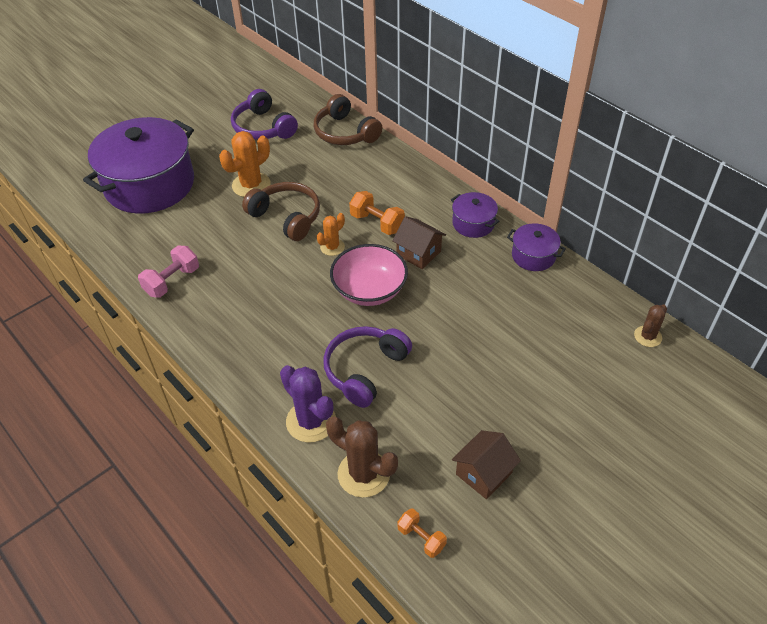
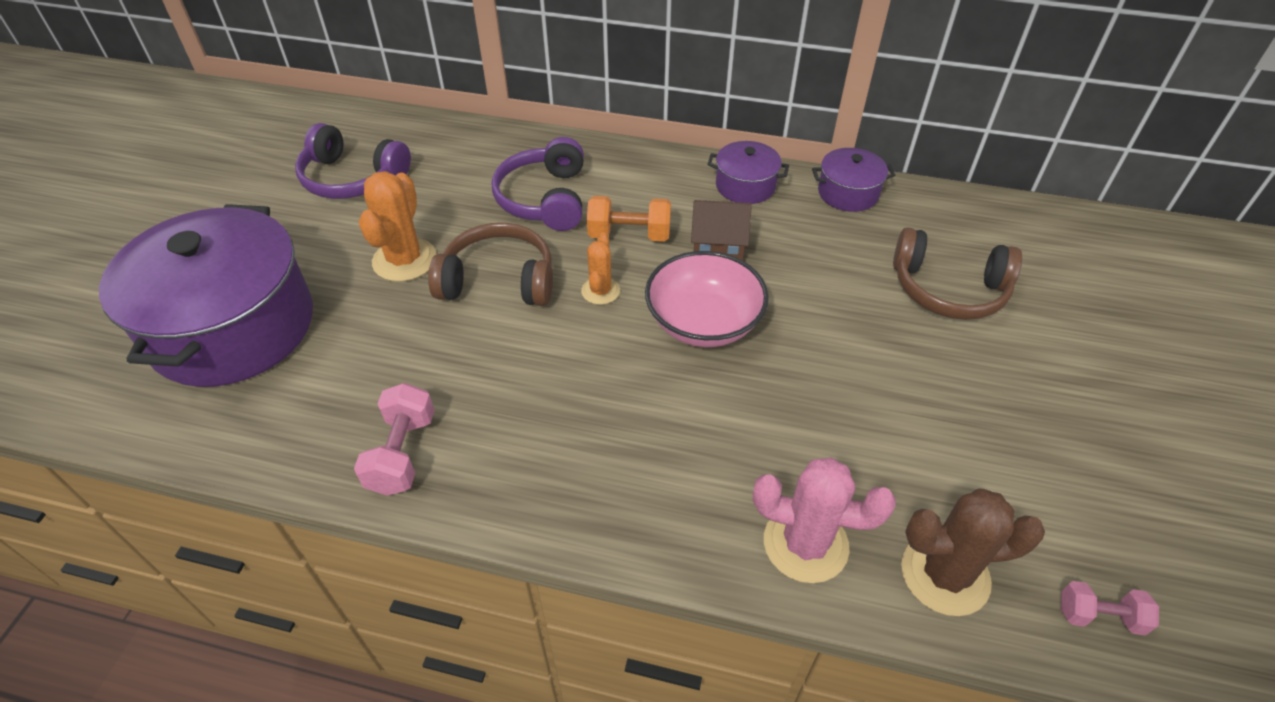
camera: 35 degrees left, 0 degrees up
purple cactus [280,365,336,443] -> pink cactus [753,457,896,583]
brown headphones [314,94,382,145] -> brown headphones moved to [893,227,1022,320]
purple headphones [323,326,412,408] -> purple headphones moved to [492,137,584,231]
orange dumbbell [397,509,447,558] -> pink dumbbell [1061,581,1159,636]
brown house [452,430,521,499] -> none
brown cactus [634,304,667,347] -> none

